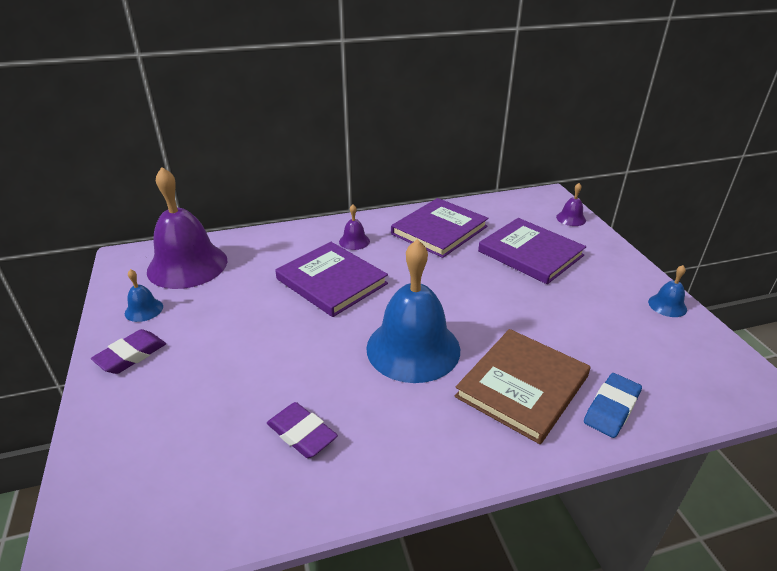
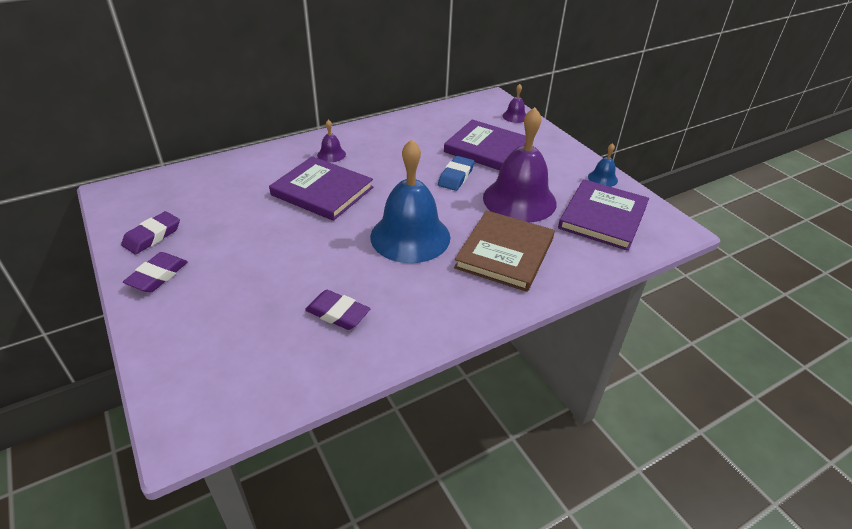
camera: 15 degrees left, 5 degrees up
blue bell [125,269,163,322] -> purple eraser [121,211,180,254]
purple bell [147,167,228,289] -> purple bell moved to [483,107,557,223]
purple book [391,198,488,258] -> purple book moved to [558,179,649,251]
blue eraser [584,373,642,438] -> blue eraser moved to [438,156,474,191]

